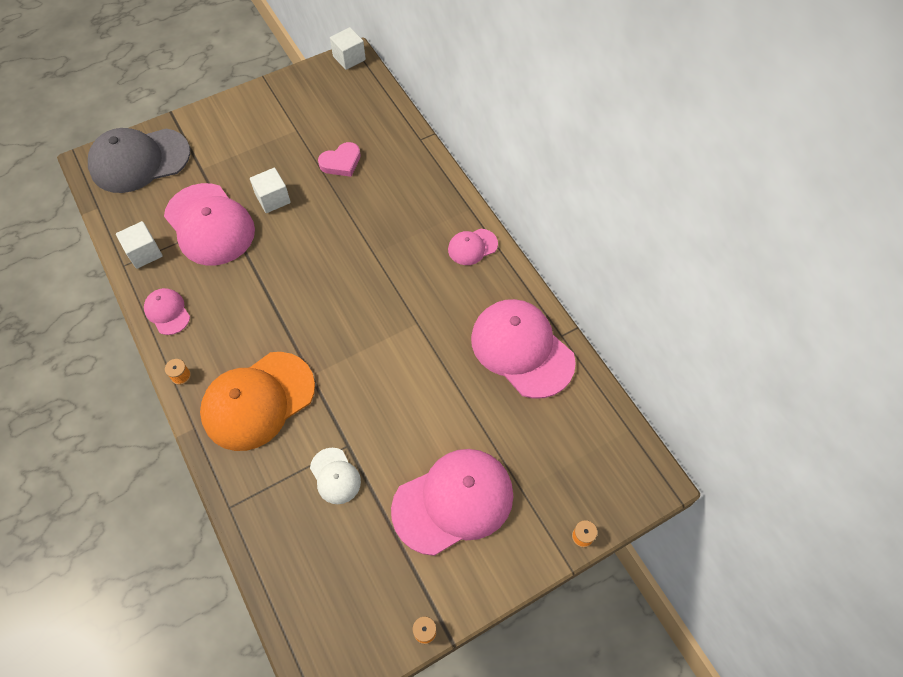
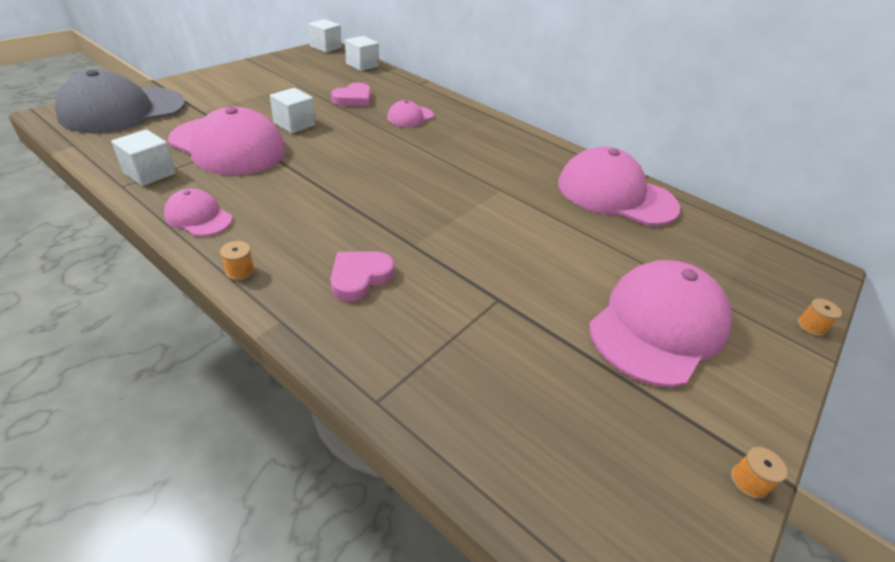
camera: 25 degrees left, 20 degrees down
orange cap [200,352,315,451] -> pink heart [330,251,394,302]
white cap [310,448,361,504] -> none
pink cap [448,229,498,265] -> pink cap moved to [387,100,434,127]
none -> white cube [345,36,379,71]

